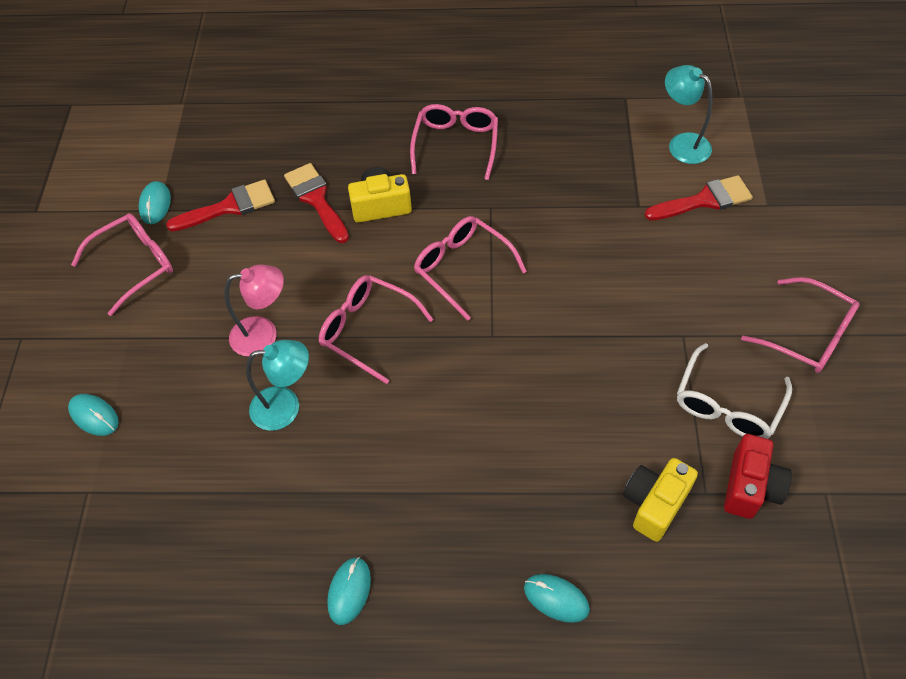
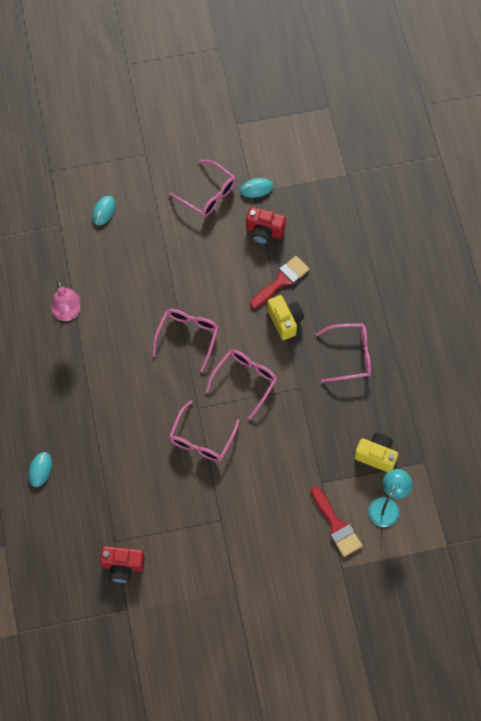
camera: 75 degrees right, 10 degrees up
red brush [166,179,275,231] -> red camera [246,207,286,245]
pink lamp [224,265,284,357] -> pink lamp moved to [51,281,80,321]
turquoise lamp [246,340,309,431] -> none
turquoise mouse [327,557,371,625] -> none
yellow camera [623,458,698,542] -> yellow camera moved to [354,433,398,472]
white glasses [677,343,792,439] -> none
pink glasses [741,277,860,373] -> pink glasses moved to [169,400,240,461]

